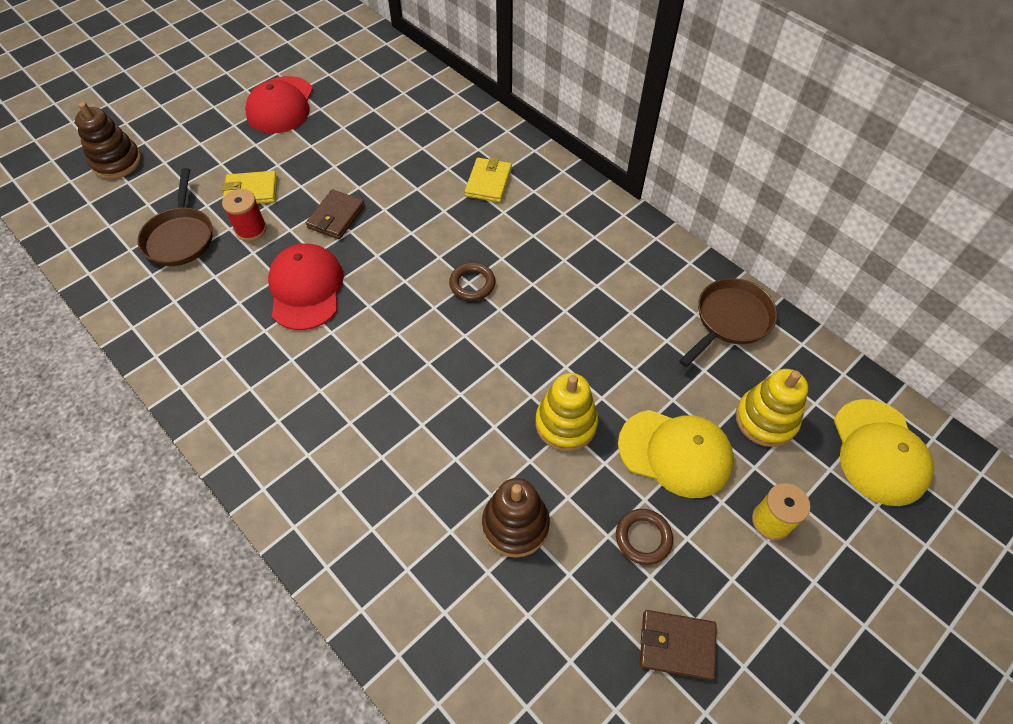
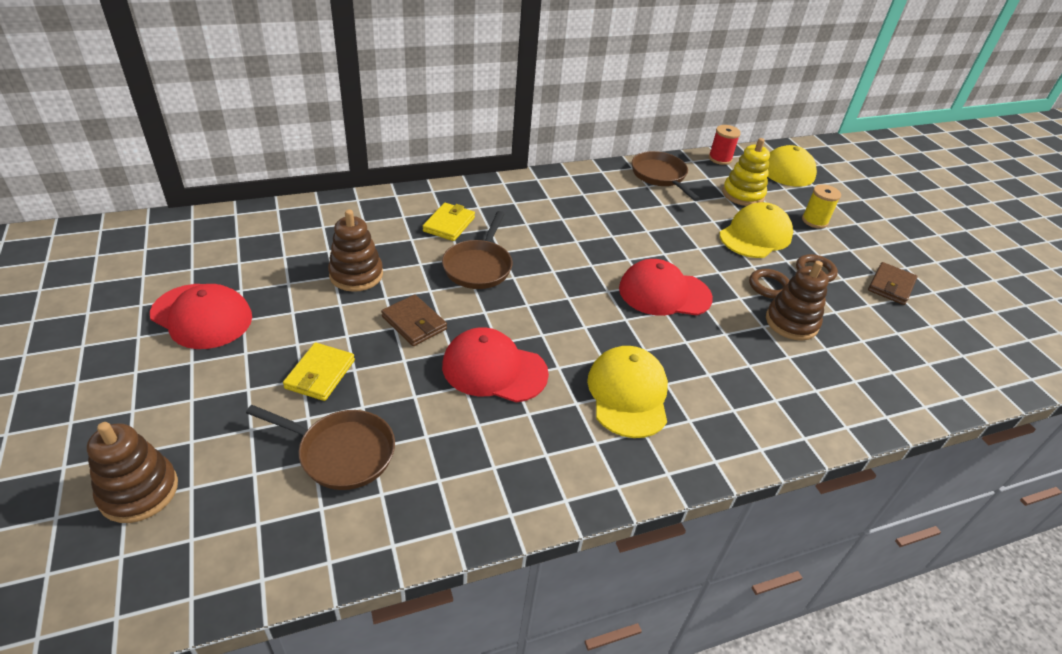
camera: 70 degrees left, 15 degrees down
red spool [222,189,267,241] -> red spool moved to [709,125,741,165]
brown ring [449,262,495,301] -> brown ring moved to [749,269,789,299]
yellow wallet [465,157,512,202] -> yellow wallet turned 75 degrees clockwise [423,203,475,241]
yellow stacking toy [536,373,598,451] -> none
none -> brown stacking toy [328,210,383,292]
none -> brown pan [442,211,512,289]
none -> yellow cap [587,346,668,438]
none -> red cap [619,259,713,316]

